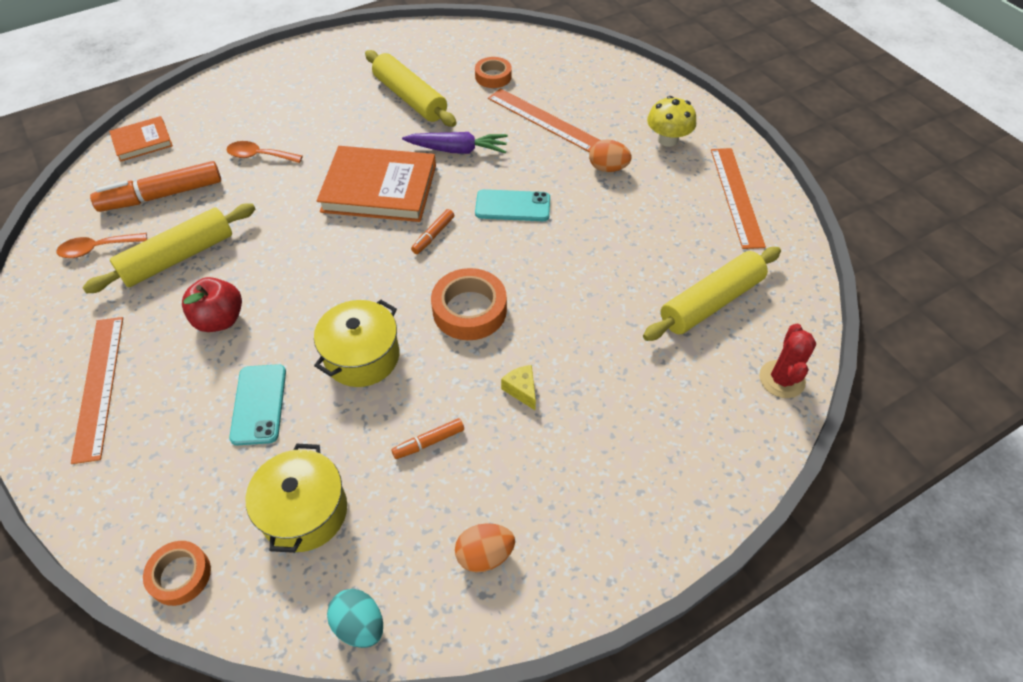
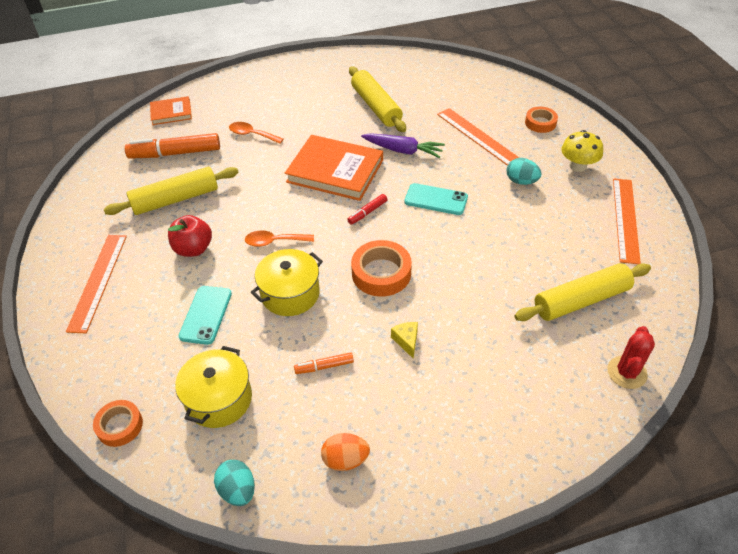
camera: 15 degrees right, 5 degrees down
orange spoon [56,233,147,258] -> orange spoon moved to [245,230,314,247]
orange marker [411,209,454,254] -> red marker [347,194,388,225]
orange tape [475,57,512,88] -> orange tape moved to [525,107,558,133]
orange egg [589,139,632,172] -> turquoise egg [507,158,542,185]

